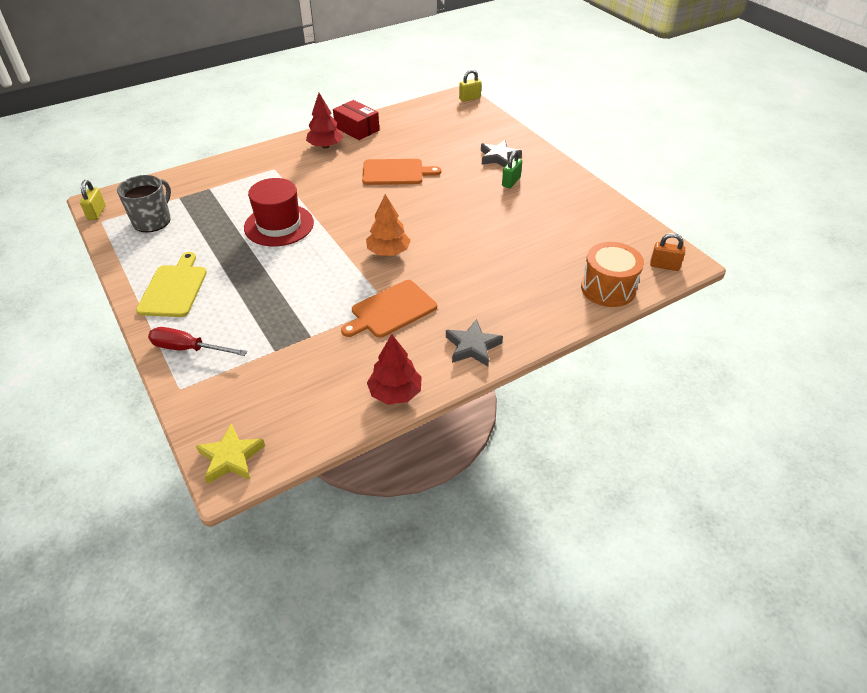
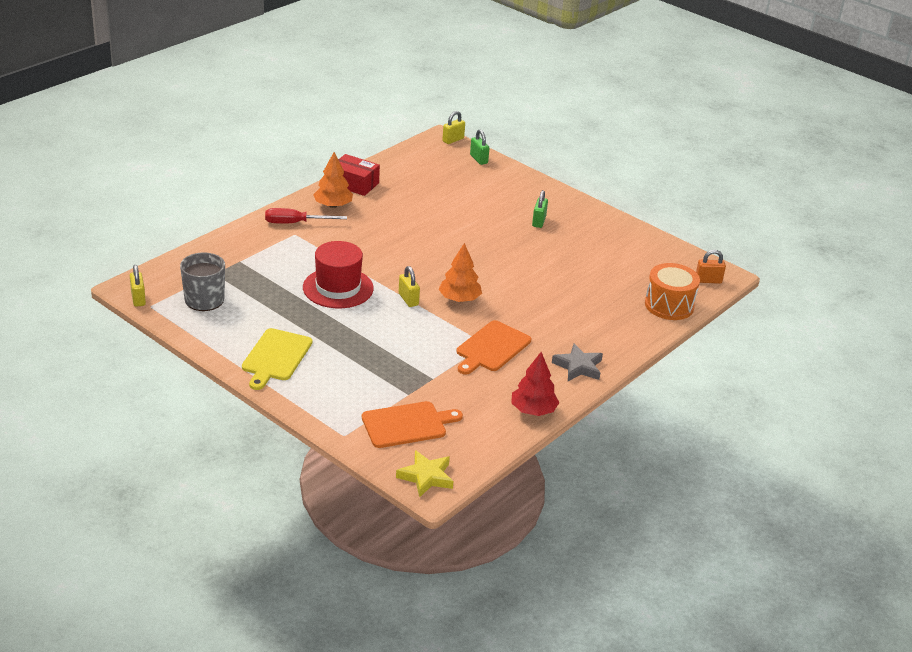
camera: 20 degrees left, 10 degrees down
yellow cutting board [136,252,207,317] -> yellow cutting board turned 150 degrees counterclockwise [242,328,312,390]
red screwdriver [148,327,247,356] -> red screwdriver moved to [265,208,347,224]
red tree [306,93,343,149] -> orange tree [313,152,353,208]
orange cutting board [362,159,441,185] -> orange cutting board moved to [362,401,463,448]
grey star [481,140,522,167] -> none
none -> yellow padlock [398,266,420,307]
none -> green padlock [470,129,489,165]

